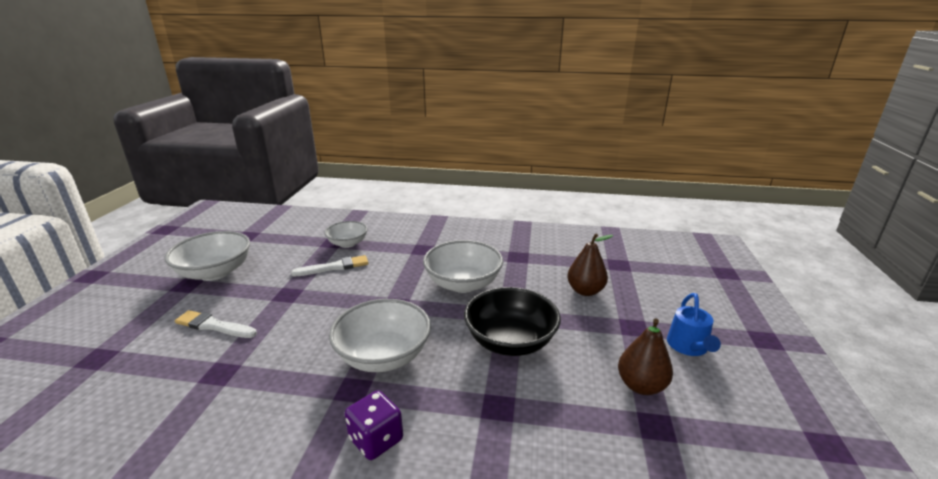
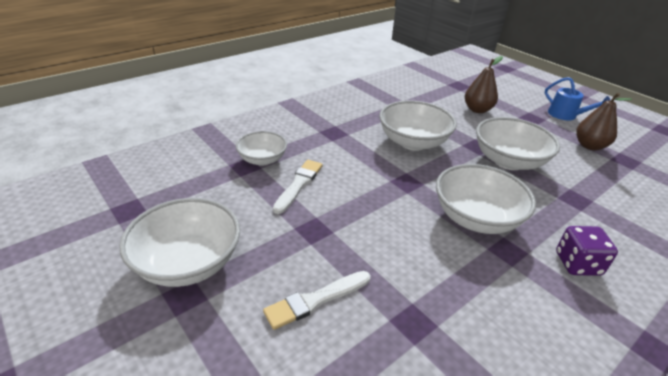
camera: 50 degrees left, 10 degrees up
black bowl [464,287,561,356] -> white bowl [476,117,560,170]

